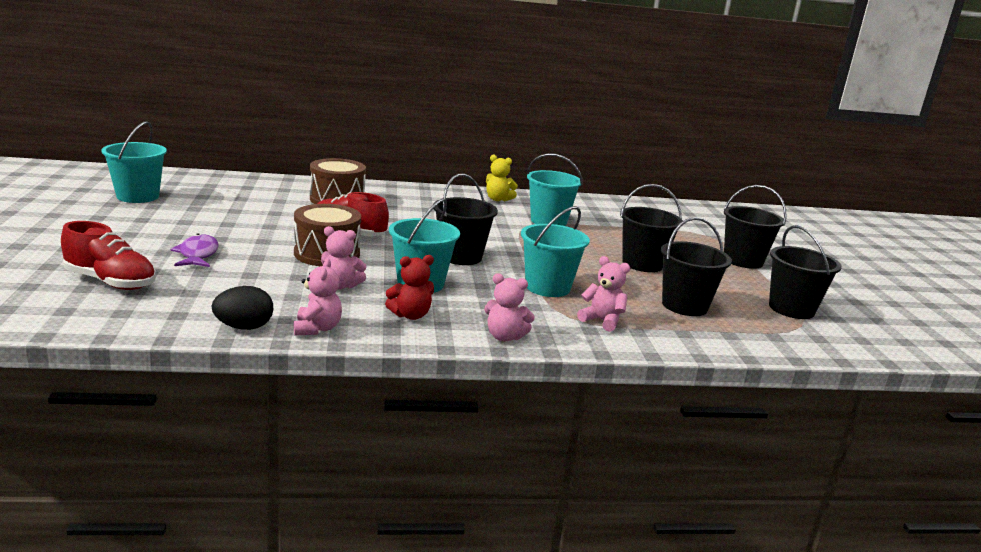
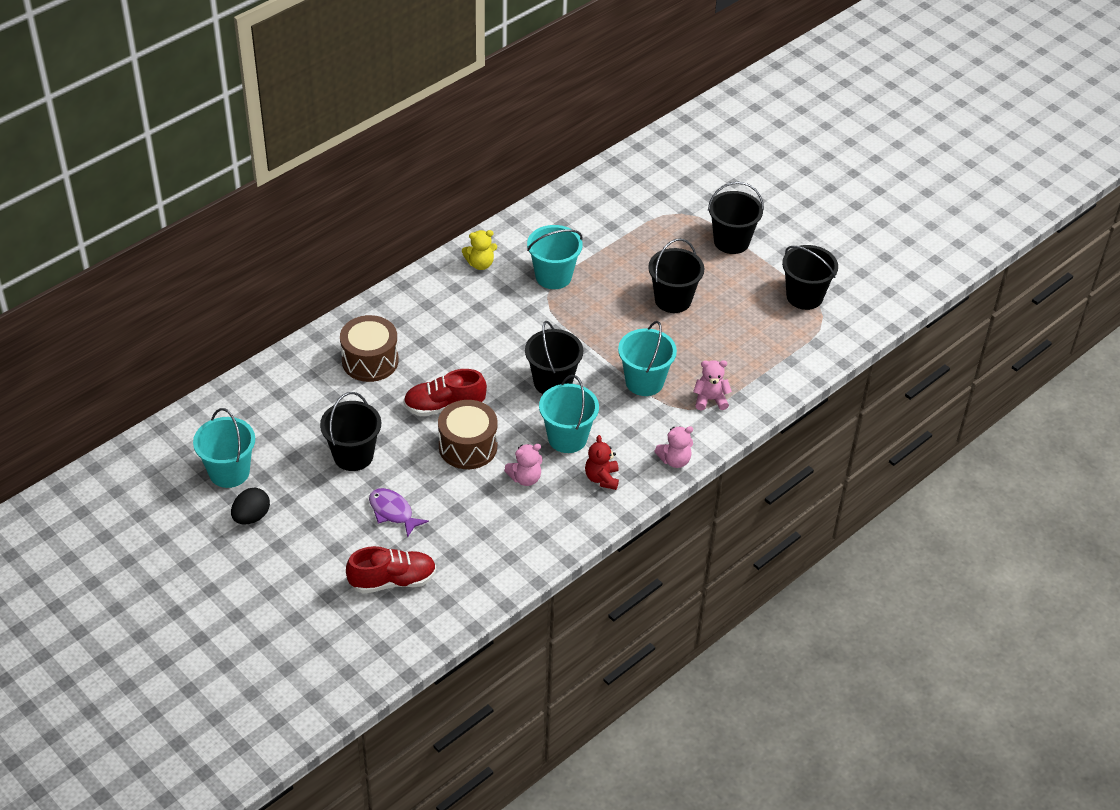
camera: 35 degrees left, 25 degrees up
black egg [212,286,273,330] -> black egg moved to [231,488,270,525]
pink teddy bear [294,258,342,335] -> none
red teddy bear [385,255,434,320] -> red teddy bear turned 150 degrees clockwise [585,435,619,490]
black bucket [661,217,732,316] -> black bucket moved to [320,392,381,471]

